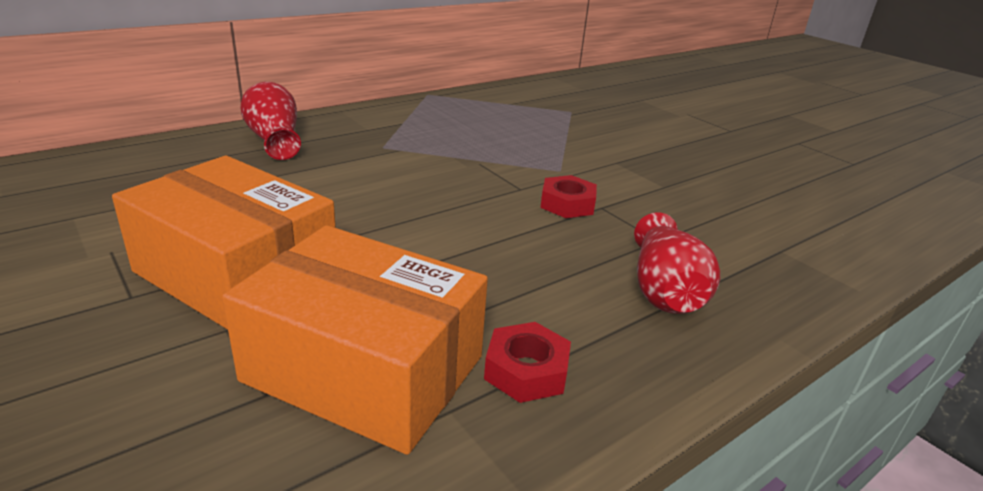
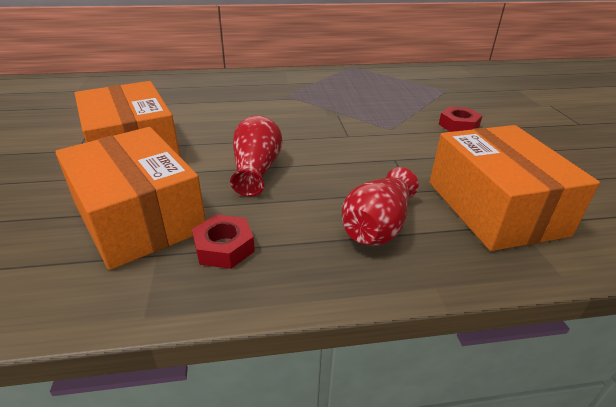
camera: 30 degrees right, 5 degrees up
red vase [241,82,301,160] -> red vase moved to [230,116,282,197]
red nut [540,175,597,218] -> red nut moved to [439,107,482,132]
none -> orange box [430,125,600,251]

